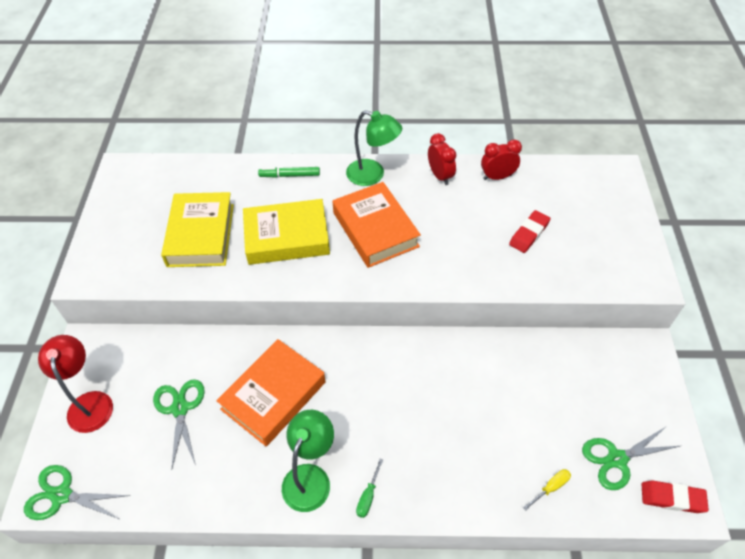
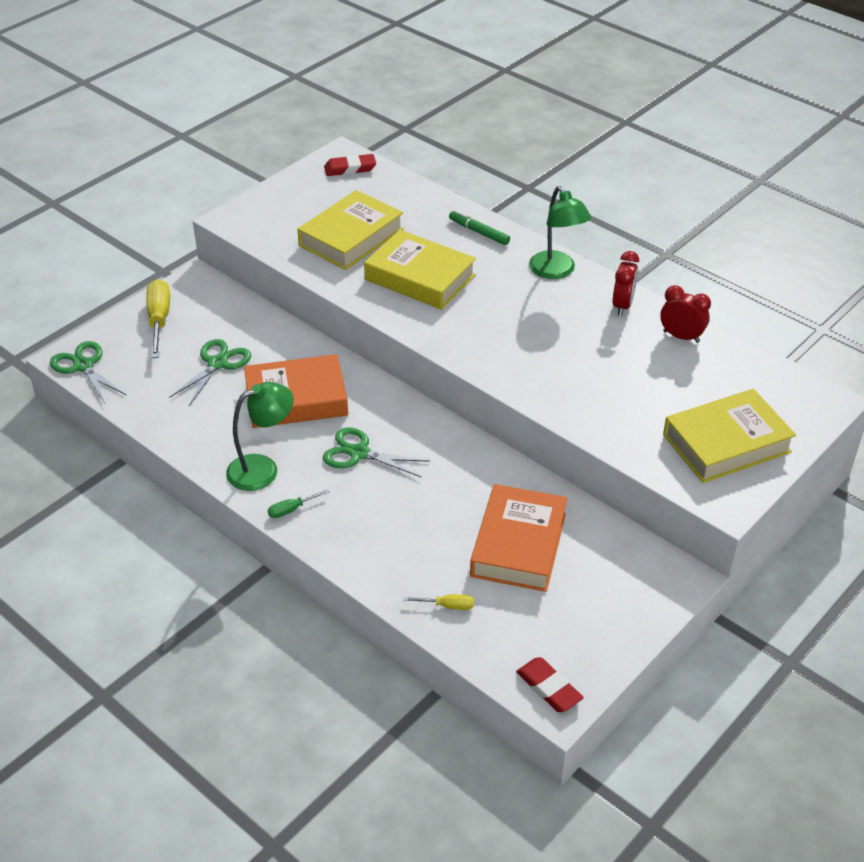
camera: 40 degrees right, 10 degrees down
red lamp [38,335,113,433] -> yellow screwdriver [146,279,170,358]
orange book [333,182,421,268] -> orange book moved to [470,484,568,592]
red eraser [509,210,551,253] -> red eraser moved to [324,154,376,176]
green scissors [582,426,680,490] -> green scissors moved to [323,427,430,477]
none -> yellow book [663,389,796,483]

